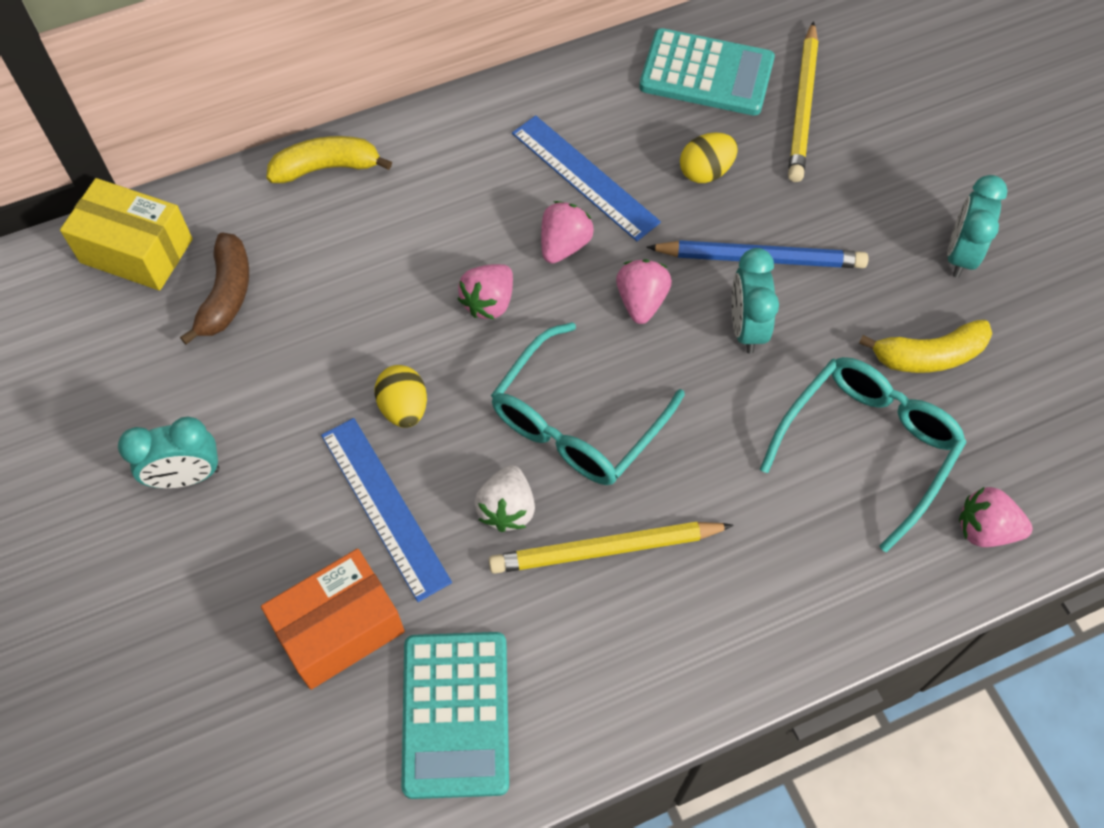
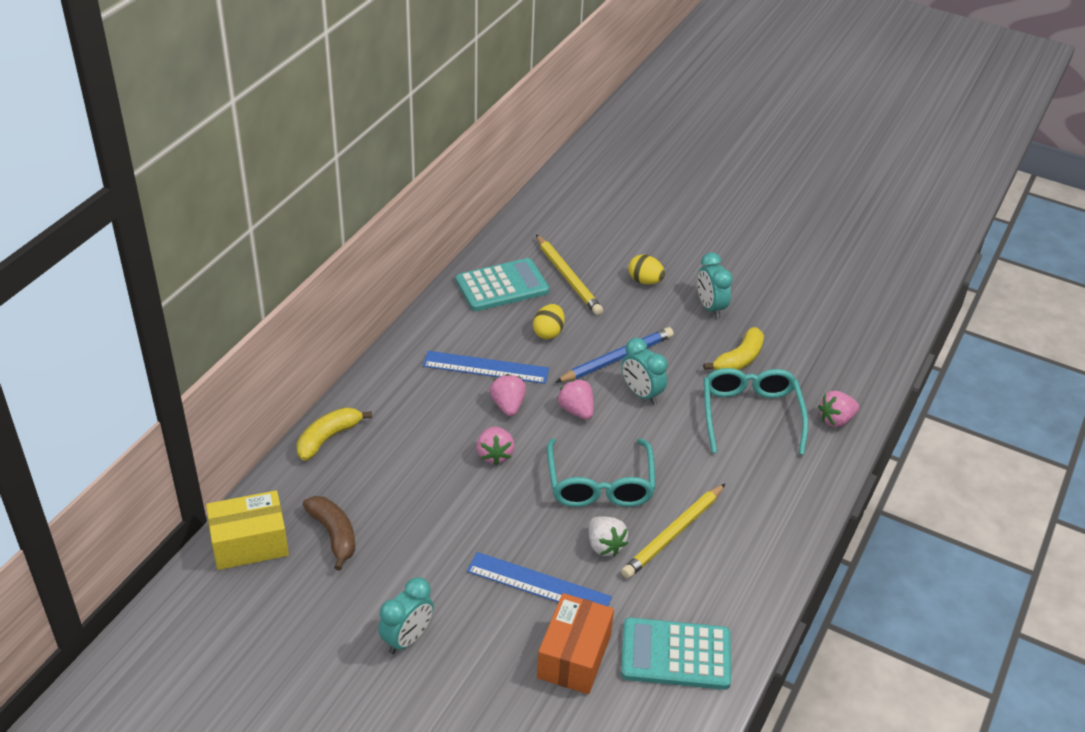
camera: 40 degrees left, 20 degrees down
yellow egg [374,365,427,428] -> yellow egg moved to [628,254,665,285]
turquoise calculator [401,632,509,799] -> turquoise calculator turned 135 degrees clockwise [621,617,731,690]

